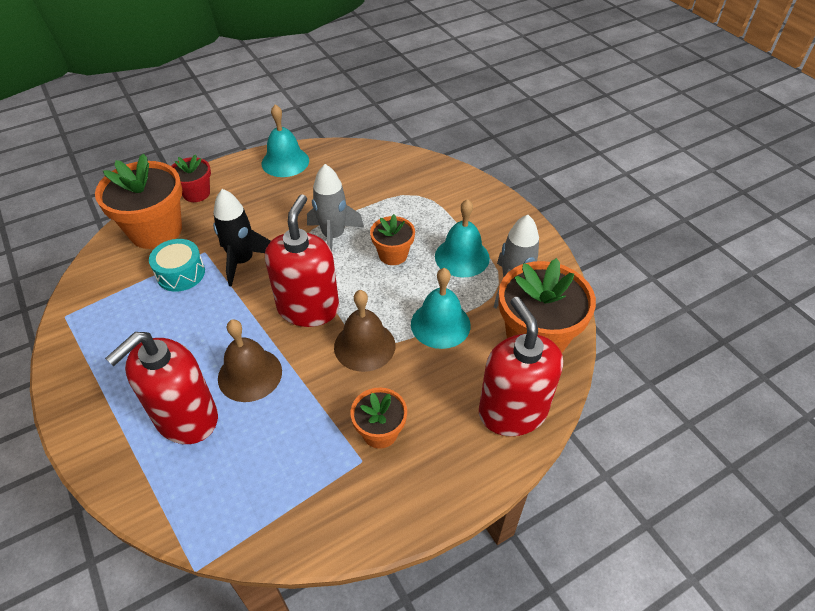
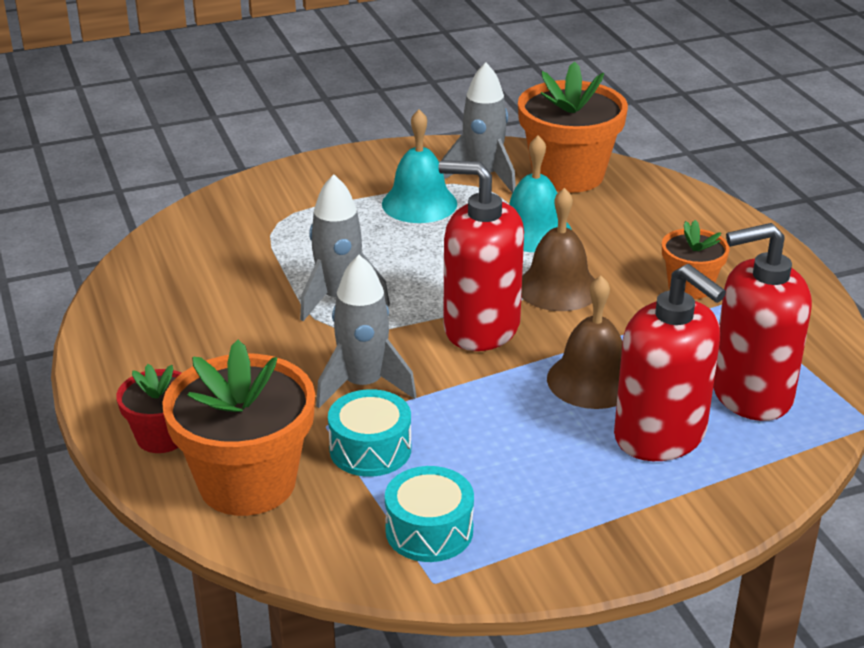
camera: 80 degrees left, 15 degrees down
black rocket [213,189,271,287] -> grey rocket [316,255,417,408]
turquoise bell [262,104,309,177] -> none
orange flower pot [370,214,415,265] -> none
red soap dispenser [479,297,563,436] -> red soap dispenser moved to [713,223,812,421]
none -> turquoise drum [385,466,474,562]

